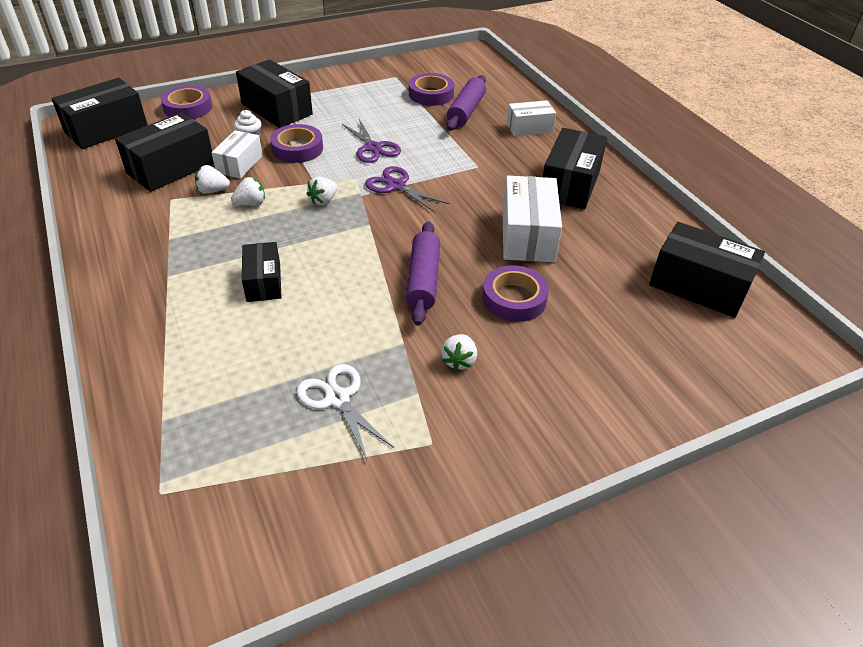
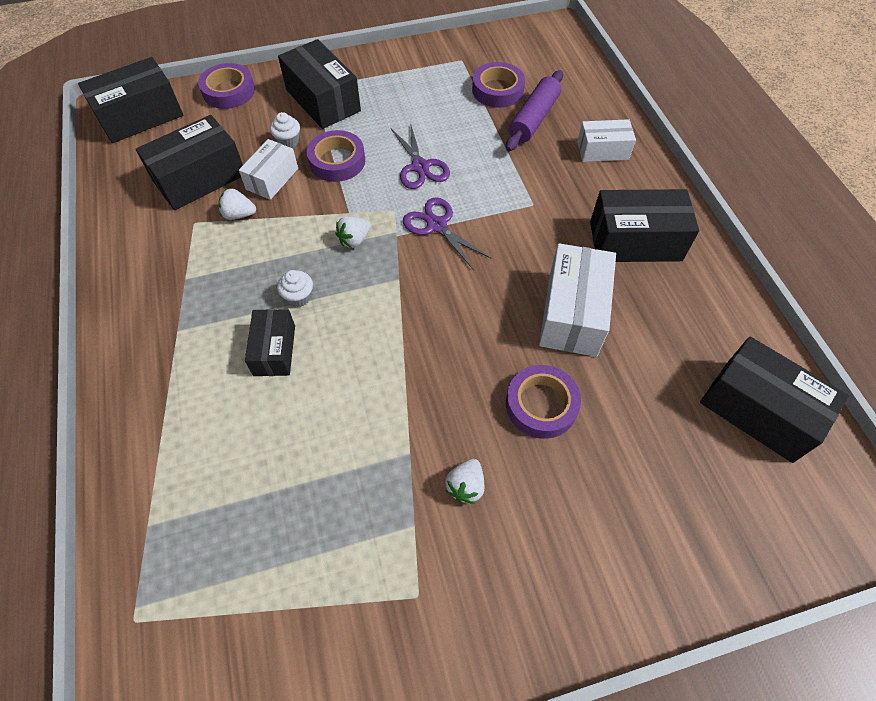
camera: 10 degrees right, 15 degrees up
white strawberry [231,177,265,206] -> none
white scissors [296,364,394,461] -> none
purple rolling pin [405,221,440,326] -> none
black box [543,128,607,209] -> black box turned 60 degrees clockwise [590,189,699,262]
none -> white cupcake [277,270,313,307]

